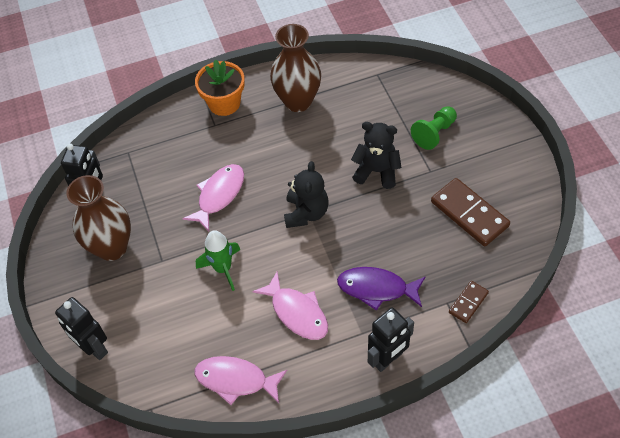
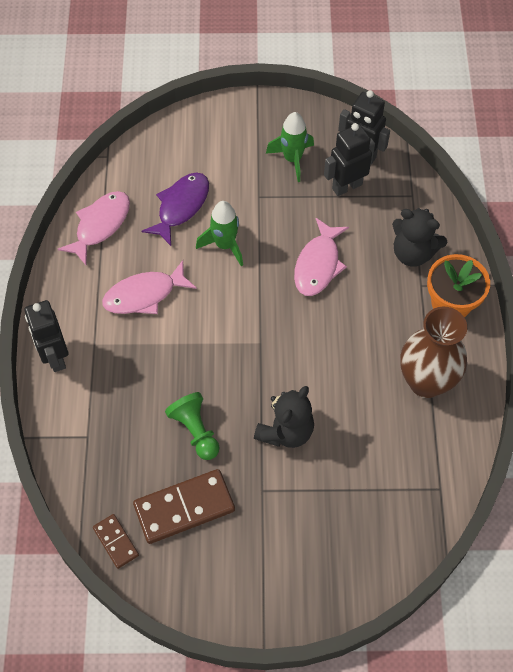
camera: 105 degrees right, 5 degrees up
black robot [55,297,108,360] -> black robot moved to [324,123,375,196]
brown vase [66,175,131,261] -> green rocket [266,112,314,182]
pink fish [182,164,244,231] -> pink fish turned 60 degrees clockwise [294,218,349,296]
black teddy bear [284,161,329,228] -> black teddy bear moved to [392,208,447,267]
purple fish [337,267,426,311] -> purple fish moved to [142,173,209,246]
green pawn [411,106,457,150] -> green pawn moved to [165,392,220,460]
brown domino [449,281,489,323] -> brown domino moved to [93,514,139,569]

